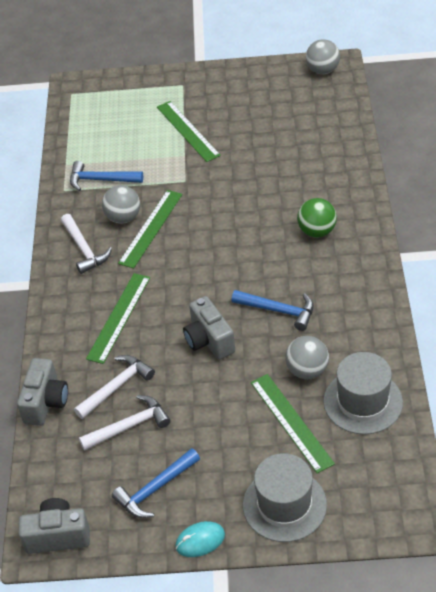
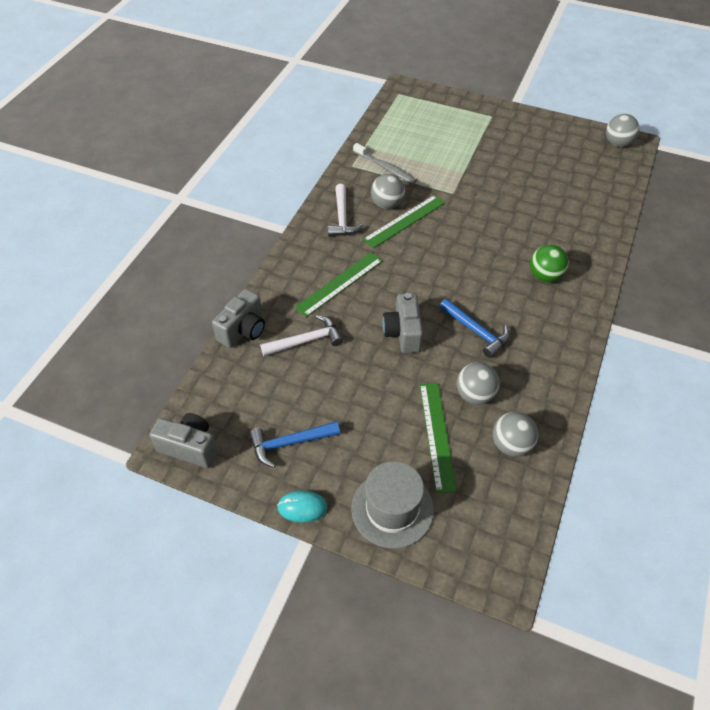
camera: 20 degrees right, 5 degrees up
blue hammer [70,161,143,191] -> grey toothbrush [353,143,417,184]
white hammer [79,395,171,451] -> none
green ruler [157,101,221,162] -> none
grey hat [323,352,403,435] -> grey ball [493,412,538,457]

